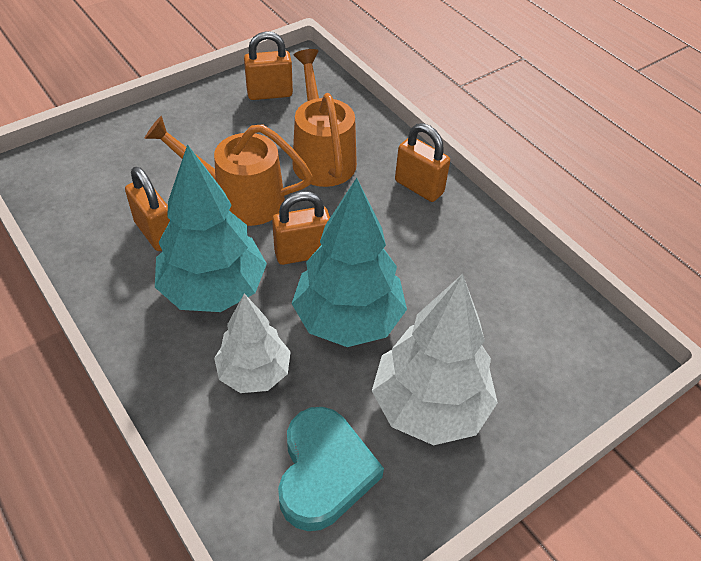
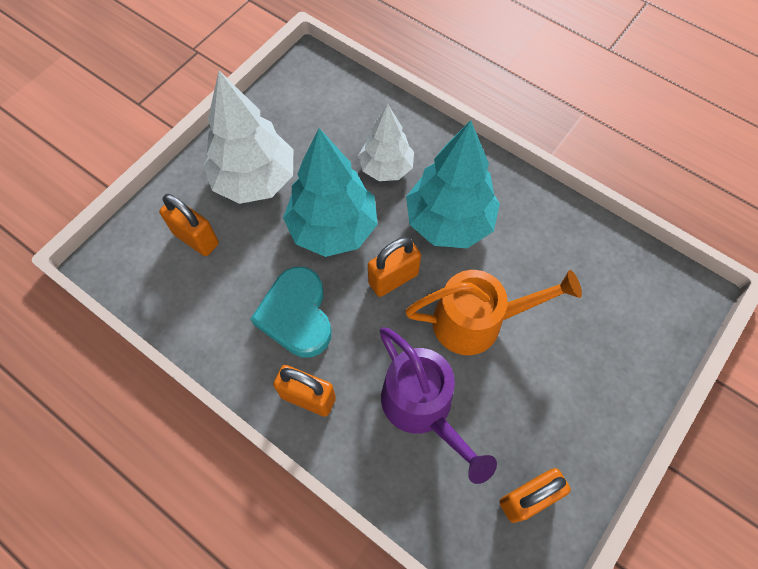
camera: 165 degrees right, 15 degrees up
orange padlock [125,167,170,251] -> orange padlock moved to [159,194,219,256]
turquoise heart [278,407,384,531] -> turquoise heart moved to [251,267,332,358]
orange watering can [292,49,357,187] -> purple watering can [380,327,497,484]

